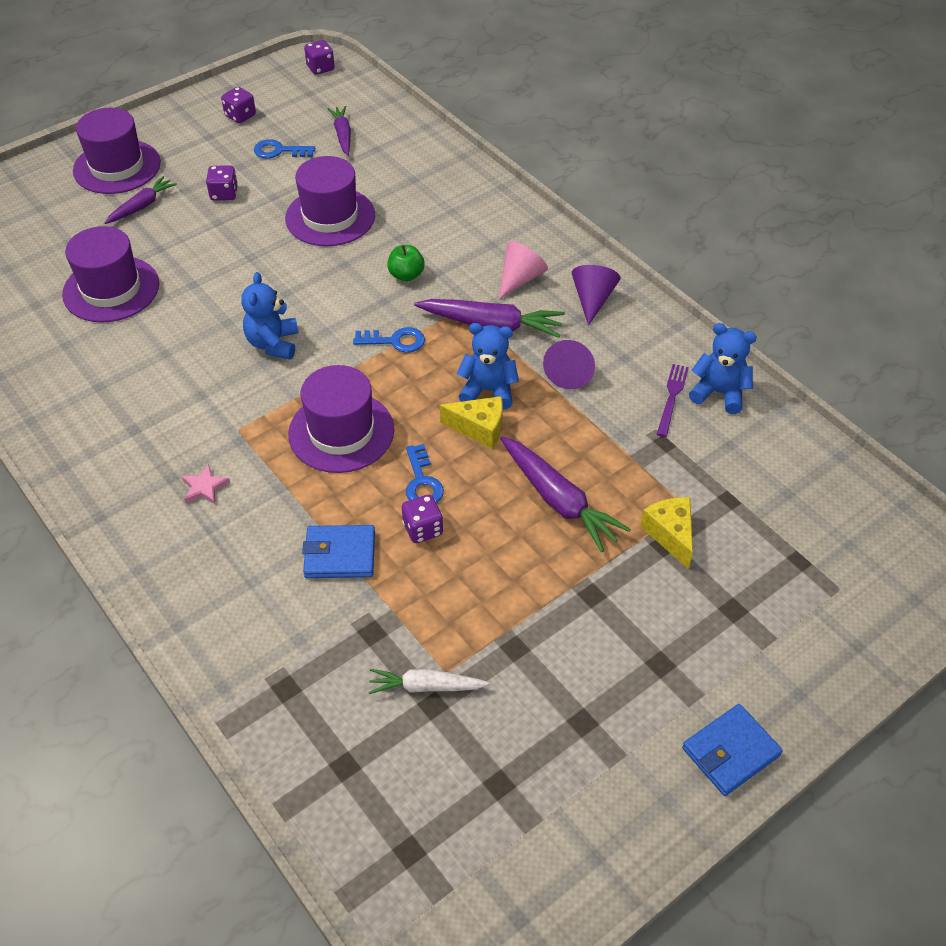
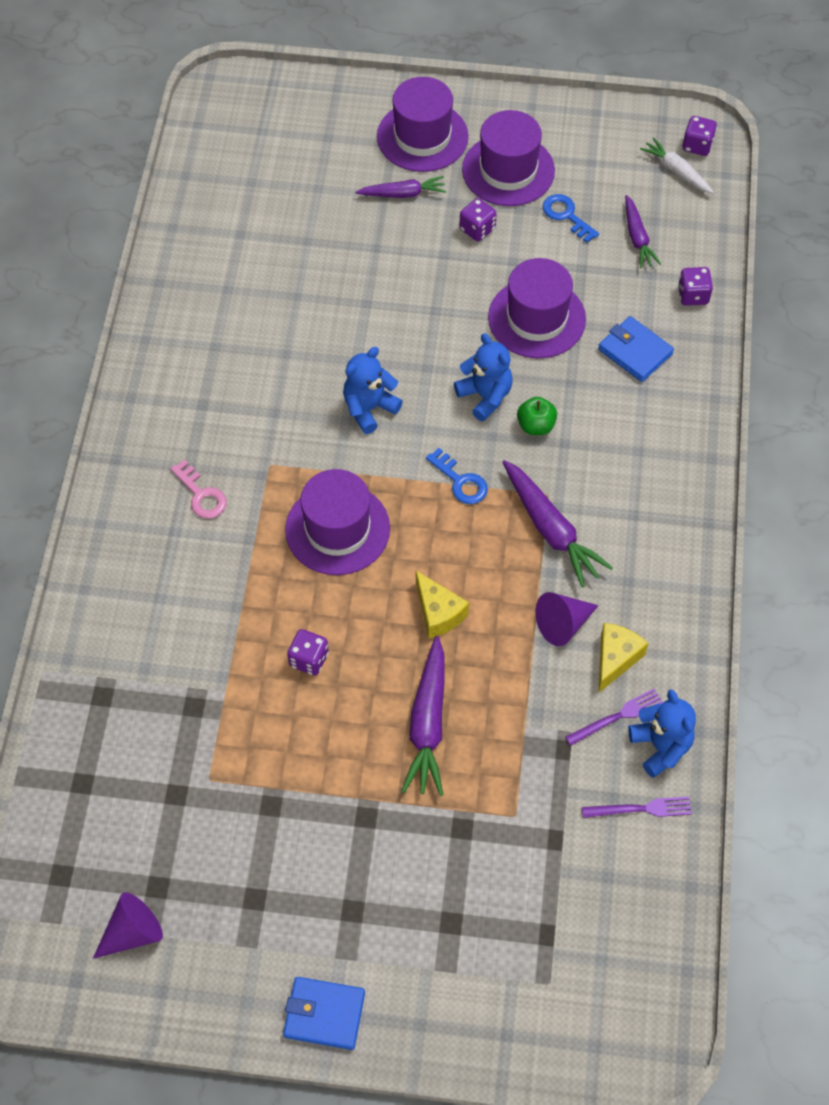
camera: 45 degrees right, 10 degrees up
purple hat [62,226,159,322] -> purple hat moved to [462,110,555,206]
pink star [181,464,230,505] -> pink key [170,460,227,519]
purple dice [221,87,256,123] -> purple dice moved to [678,267,713,306]
blue wallet [302,525,375,578] -> blue wallet moved to [598,316,674,382]
purple carrot [328,106,351,156] -> purple carrot turned 135 degrees clockwise [625,195,661,268]
white carrot [368,669,490,694] -> white carrot moved to [640,137,714,194]
blue key [406,444,444,503] -> none
blue teddy bear [456,323,519,410] -> blue teddy bear moved to [454,333,513,422]
pink cone [499,241,548,299] -> none
purple cone [572,265,620,326] -> purple cone moved to [93,892,163,959]
yellow cheese [640,497,693,569] -> yellow cheese moved to [598,623,649,693]
none -> purple fork [582,796,692,818]

